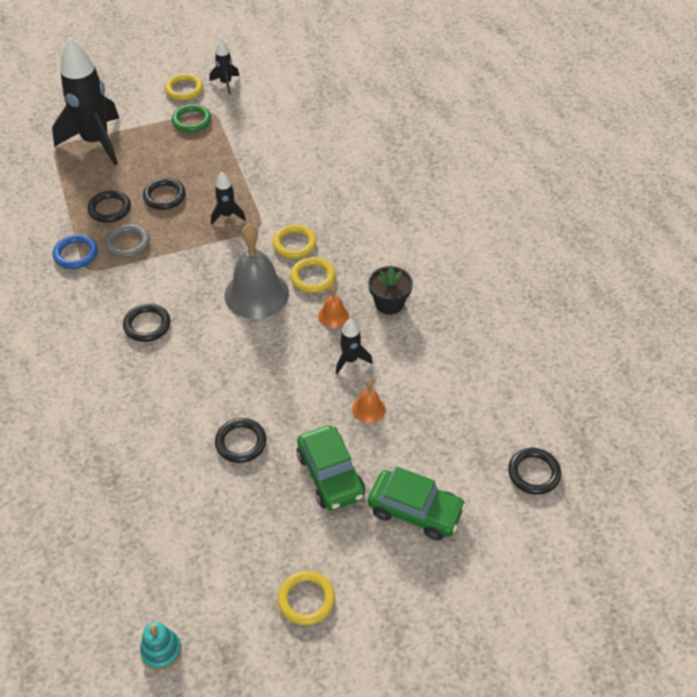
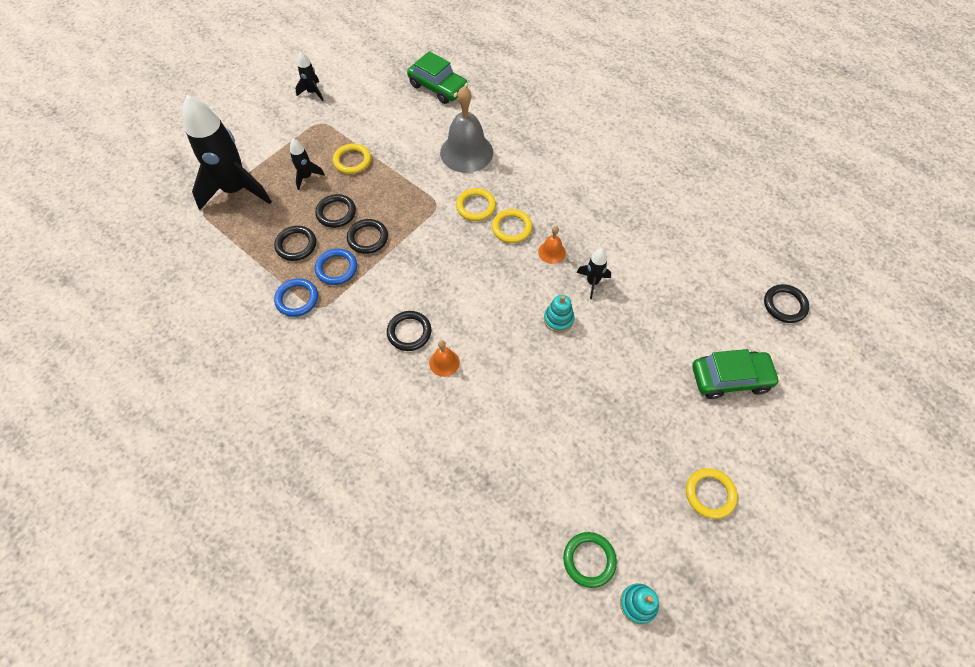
camera: 30 degrees left, 10 degrees up
grey ring [105,224,150,258] -> blue ring [315,249,357,285]
yellow ring [165,73,203,100] -> yellow ring moved to [333,143,371,174]
green ring [172,104,211,132] -> green ring moved to [563,532,617,588]
black rocket [211,172,246,224] -> black rocket moved to [290,139,325,190]
black ring [215,418,266,463] -> black ring moved to [347,219,388,254]
grey bell [224,223,289,319] -> grey bell moved to [440,86,493,173]
green car [297,426,365,511] -> green car moved to [407,51,468,104]
orange bell [352,378,386,423] -> orange bell moved to [429,340,460,377]
black flower pot [368,265,413,315] -> none
none -> turquoise stacking toy [544,295,574,333]

